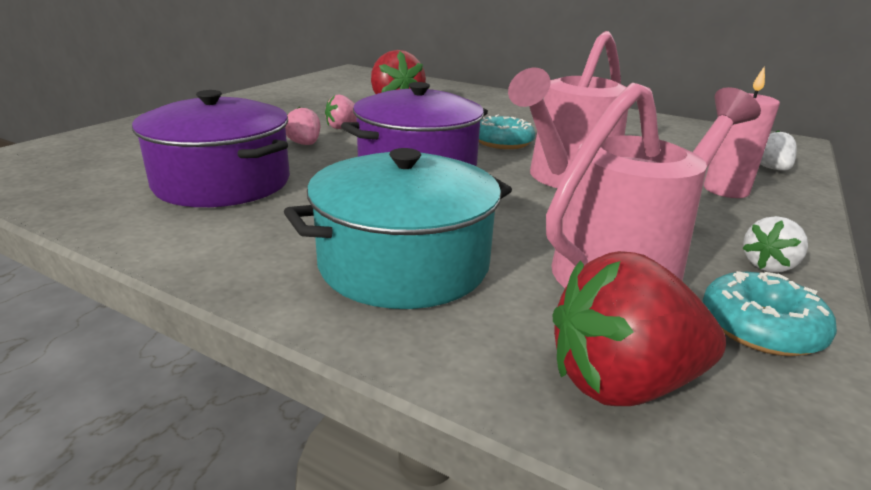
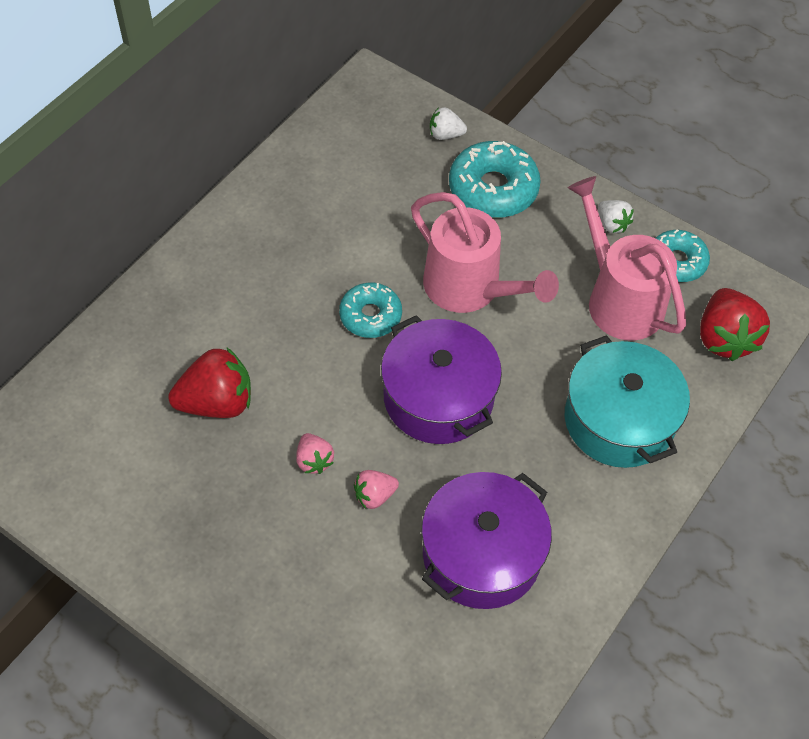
camera: 85 degrees left, 30 degrees up
pink candle [704,66,780,198] -> turquoise donut [449,141,541,218]

